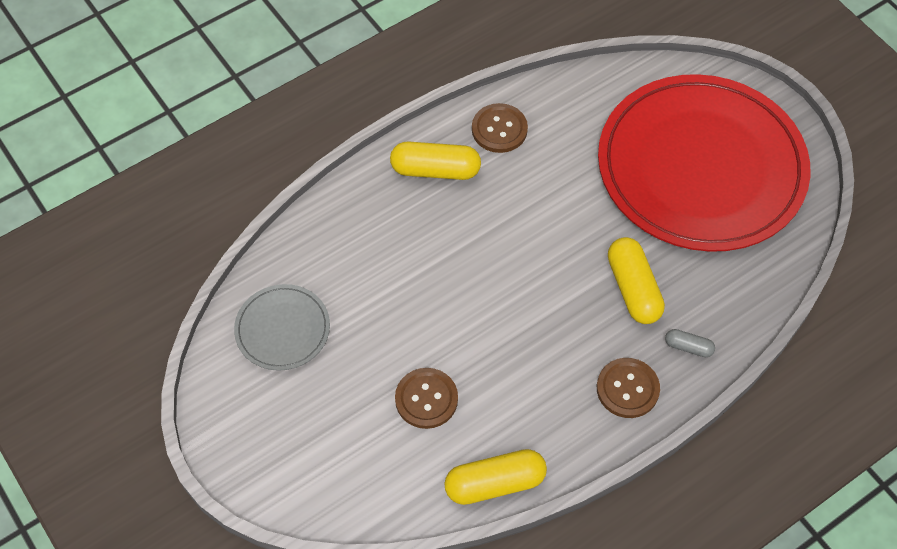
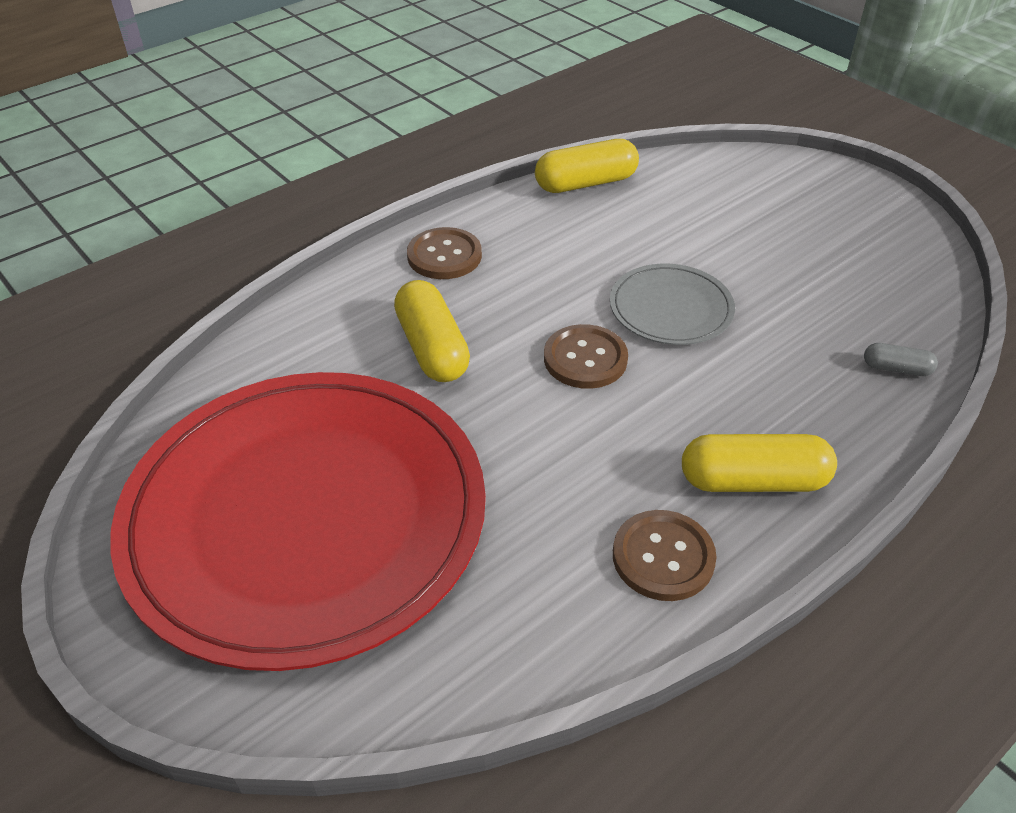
camera: 175 degrees right, 15 degrees down
grey plate [234,284,330,371] -> grey plate moved to [610,264,735,345]
brown button [395,368,458,429] -> brown button moved to [544,324,628,389]
grey capsule [665,329,715,357] -> grey capsule moved to [864,343,938,376]

